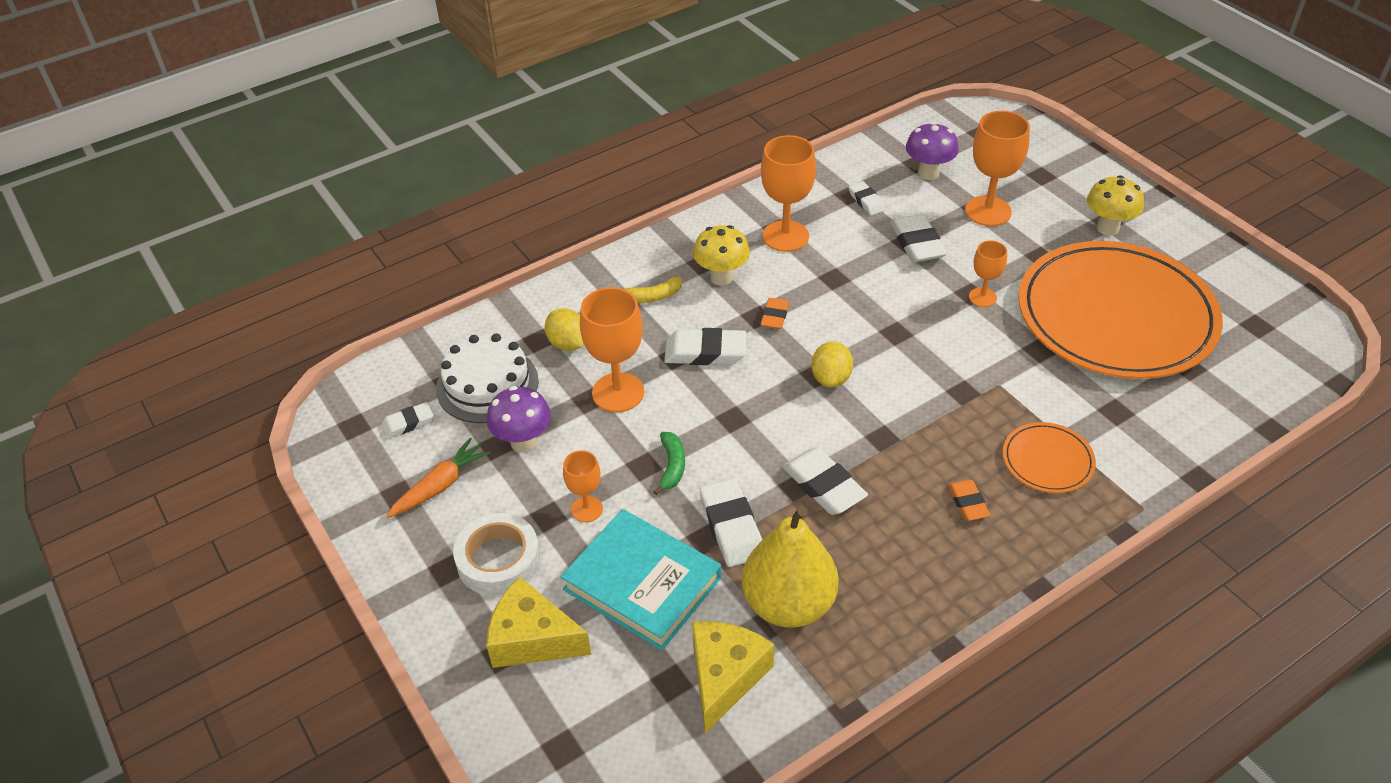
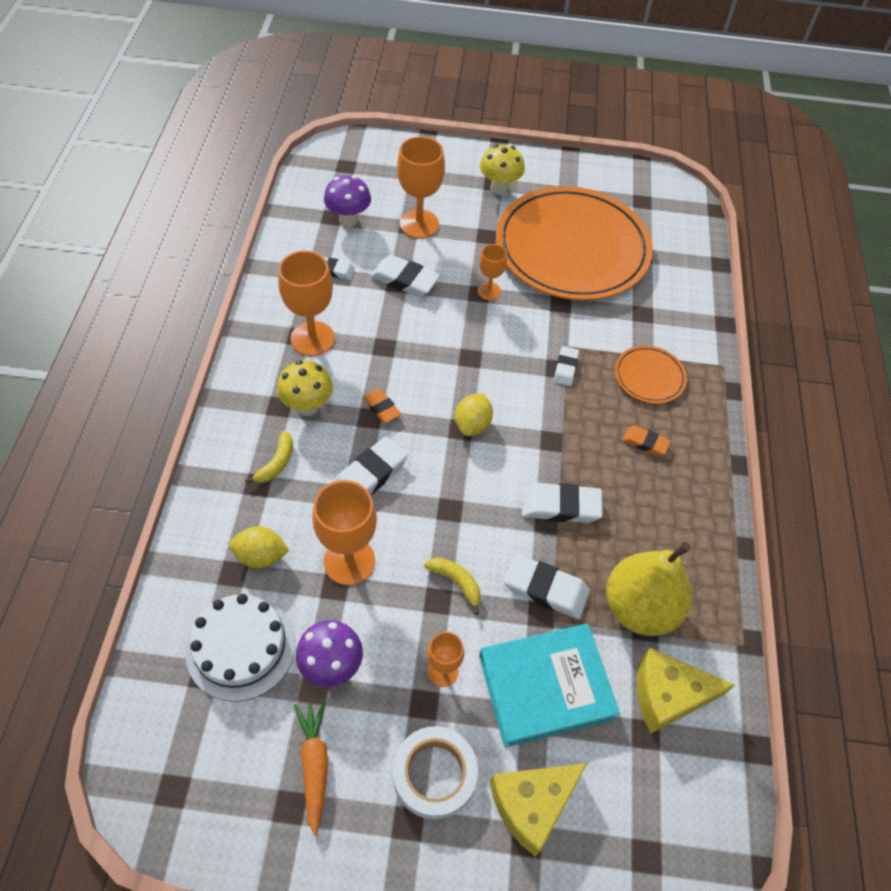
camera: 55 degrees left, 10 degrees up
white eraser [381,402,433,439] -> white eraser moved to [554,346,579,386]
green banana [653,432,685,495] -> yellow banana [424,557,481,615]
yellow cheese [692,621,774,733] -> yellow cheese turned 60 degrees counterclockwise [637,647,735,733]
yellow lemon [811,341,853,388] -> yellow lemon turned 60 degrees clockwise [455,393,493,436]

